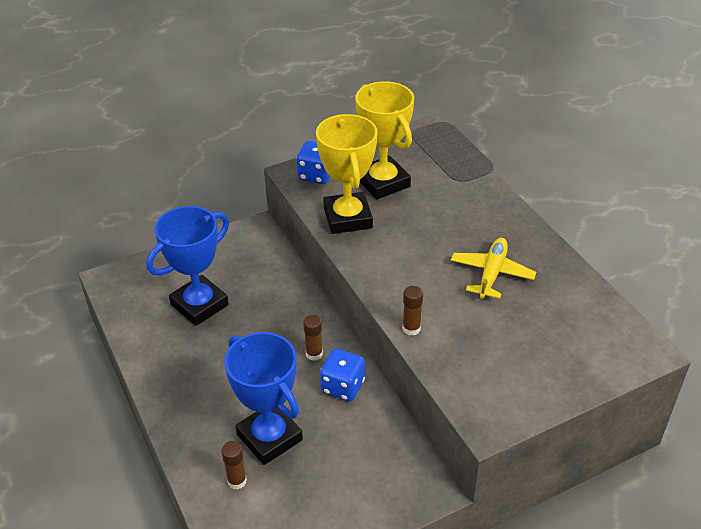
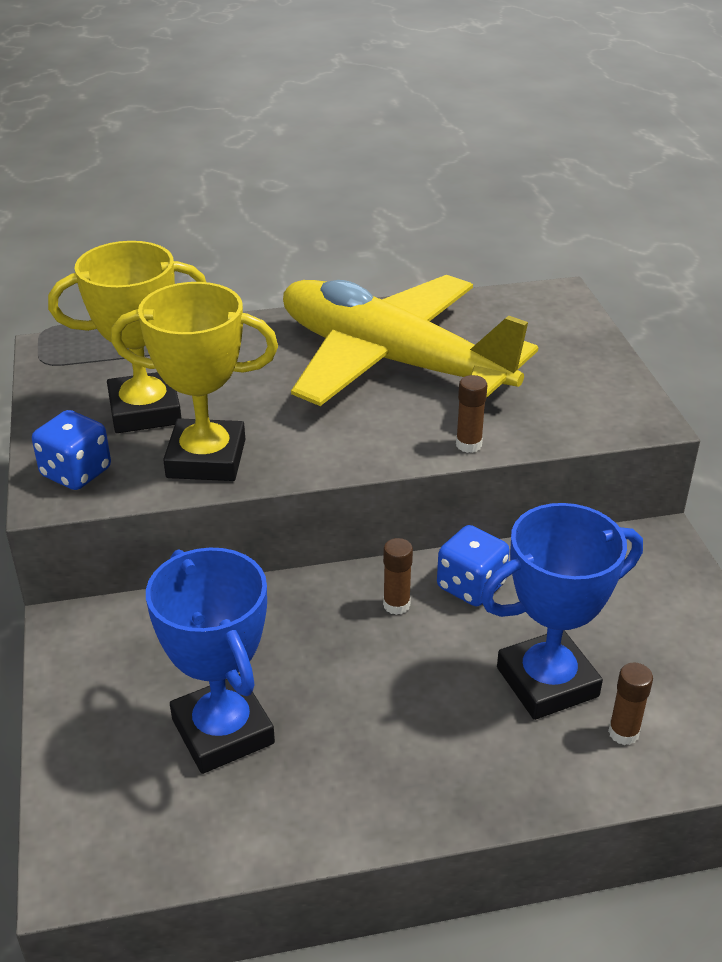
camera: 75 degrees left, 5 degrees down
yellow plane [451,238,536,299] -> yellow plane [283,275,538,406], size x2.30

